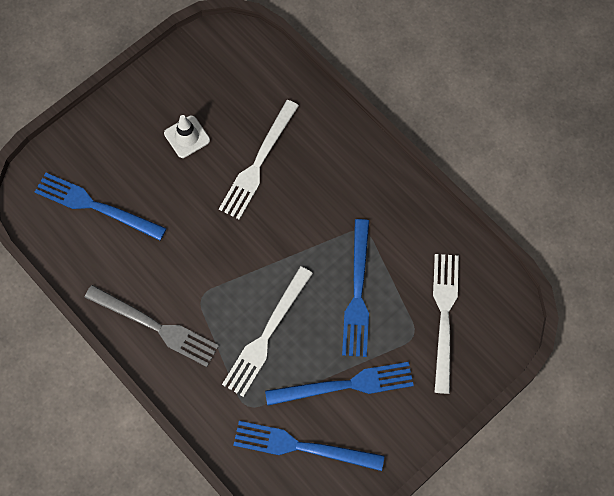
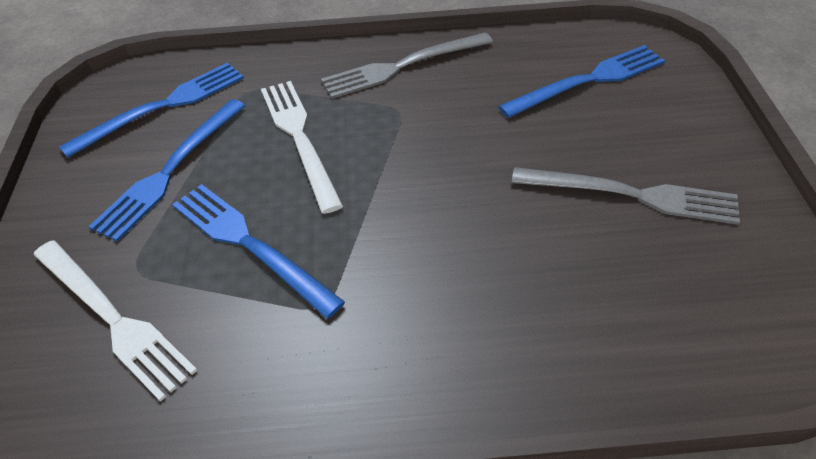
camera: 130 degrees right, 20 degrees down
white traffic cone [164,115,210,158] -> grey fork [512,167,740,225]
white fork [219,100,299,220] -> none

